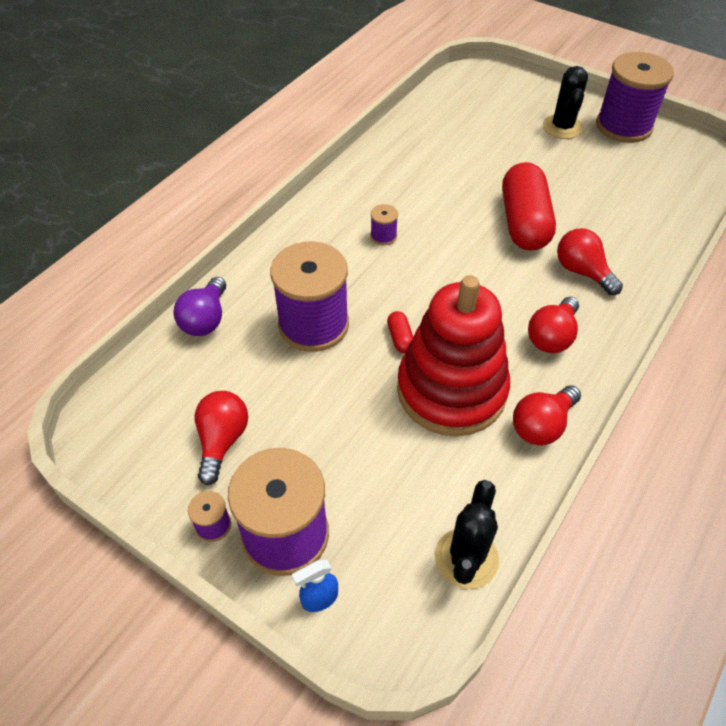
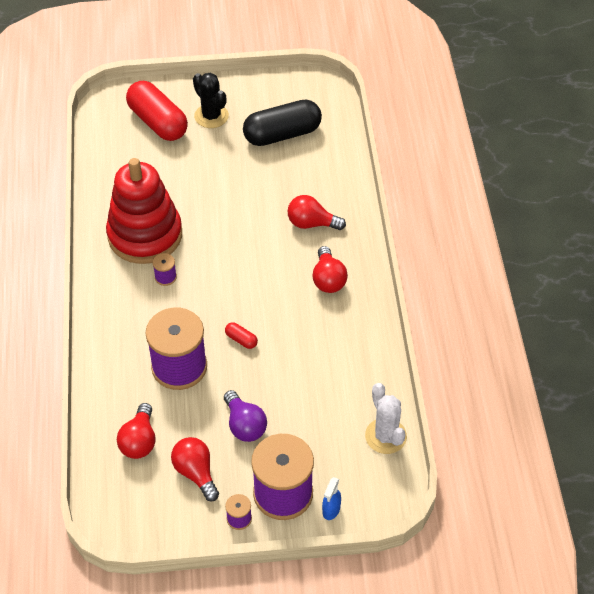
camera: 40 degrees left, 0 degrees up
purple light bulb [174,277,226,336] -> purple light bulb moved to [224,390,267,442]
red stacking toy [397,275,510,436] -> red stacking toy moved to [106,158,182,264]
black cactus [435,480,499,589] -> white cactus [365,383,407,454]
red capsule [502,162,556,251] -> red capsule moved to [126,81,188,141]
red light bulb [513,385,581,445] -> red light bulb moved to [117,403,155,459]
purple spool [596,52,674,143] -> none
none -> black capsule [243,100,322,146]

